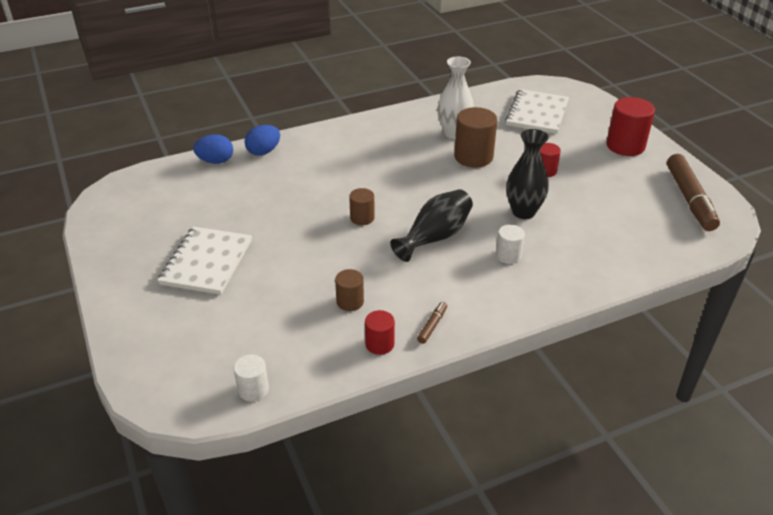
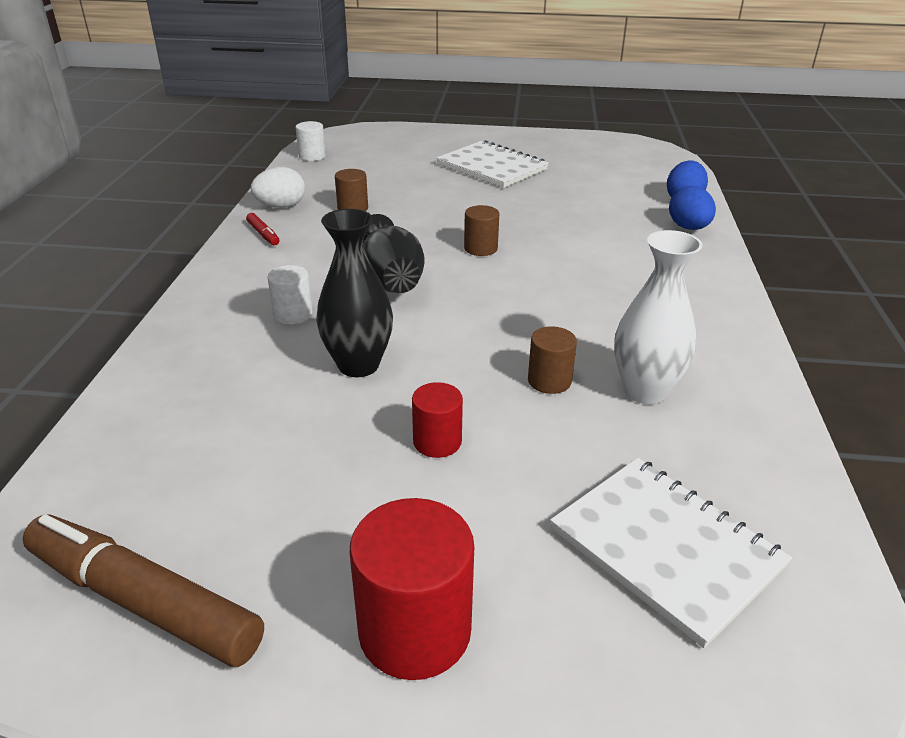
camera: 120 degrees right, 5 degrees down
red cylinder [365,310,395,355] -> white egg [251,167,305,208]
brown marker [417,302,447,344] -> red marker [246,213,280,245]
brown cylinder [454,107,497,168] -> brown cylinder [528,326,577,394], size x0.56

